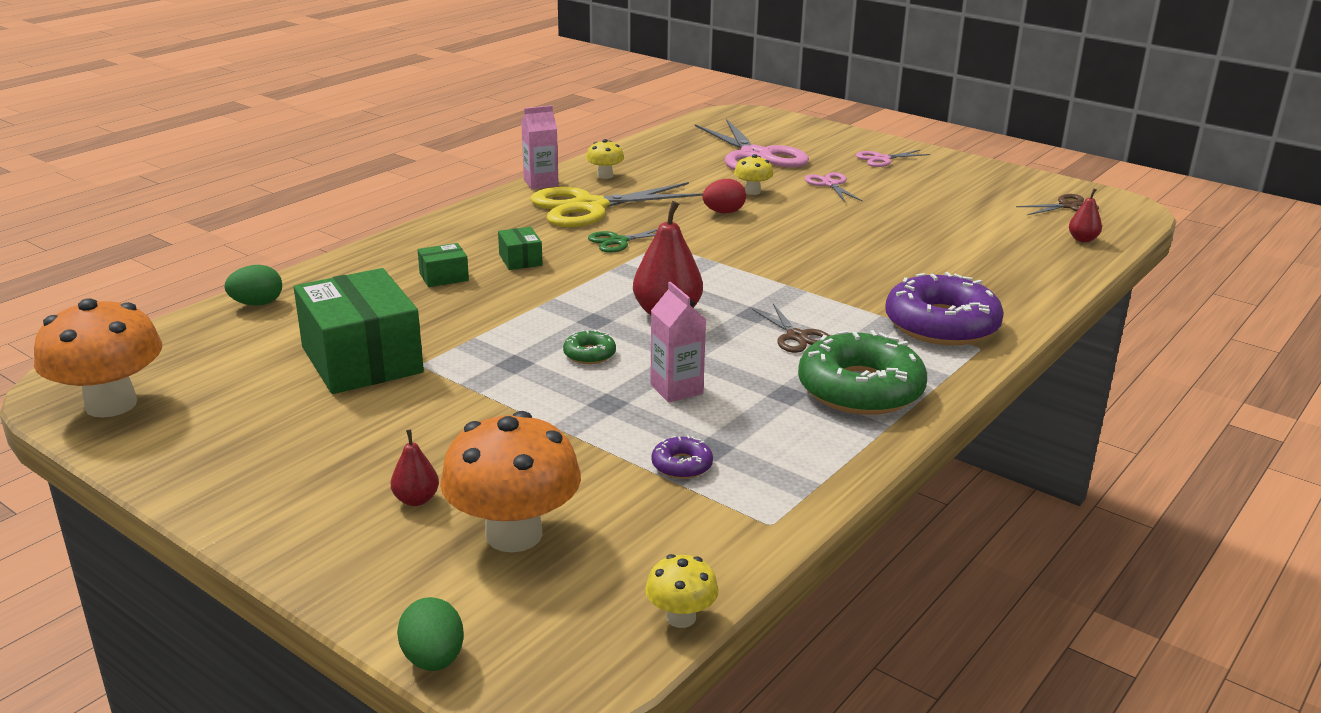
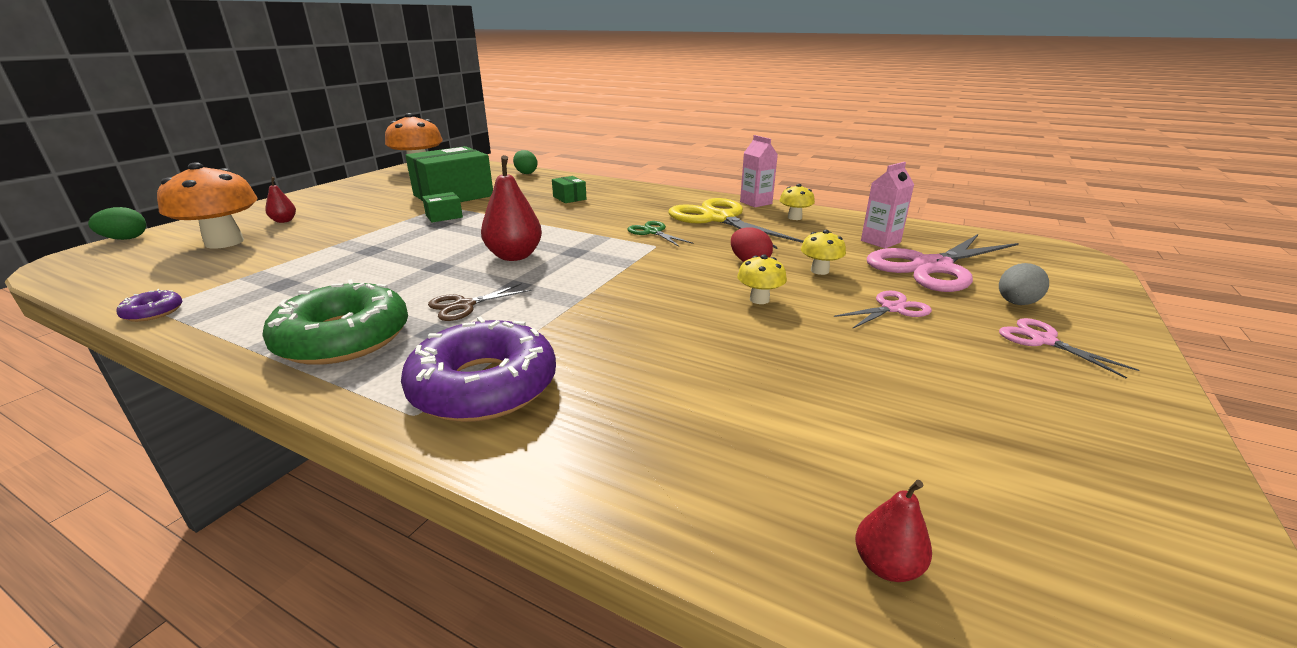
camera: 80 degrees right, 0 degrees up
green box [498,227,543,270] -> green box moved to [422,192,463,222]
green donut [563,330,616,364] -> none
yellow mushroom [645,554,719,628] -> yellow mushroom moved to [737,254,787,304]
pink carton [650,282,706,403] -> pink carton moved to [861,162,914,249]
purple donut [651,435,713,479] -> purple donut moved to [117,289,182,322]
brown scissors [1016,194,1099,215] -> none
none -> grey egg [999,263,1049,305]

